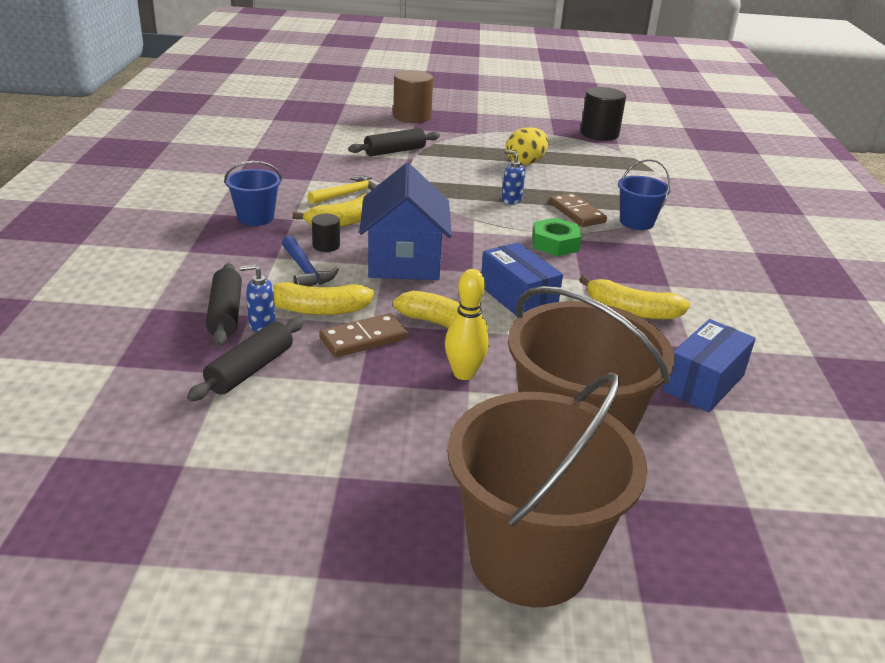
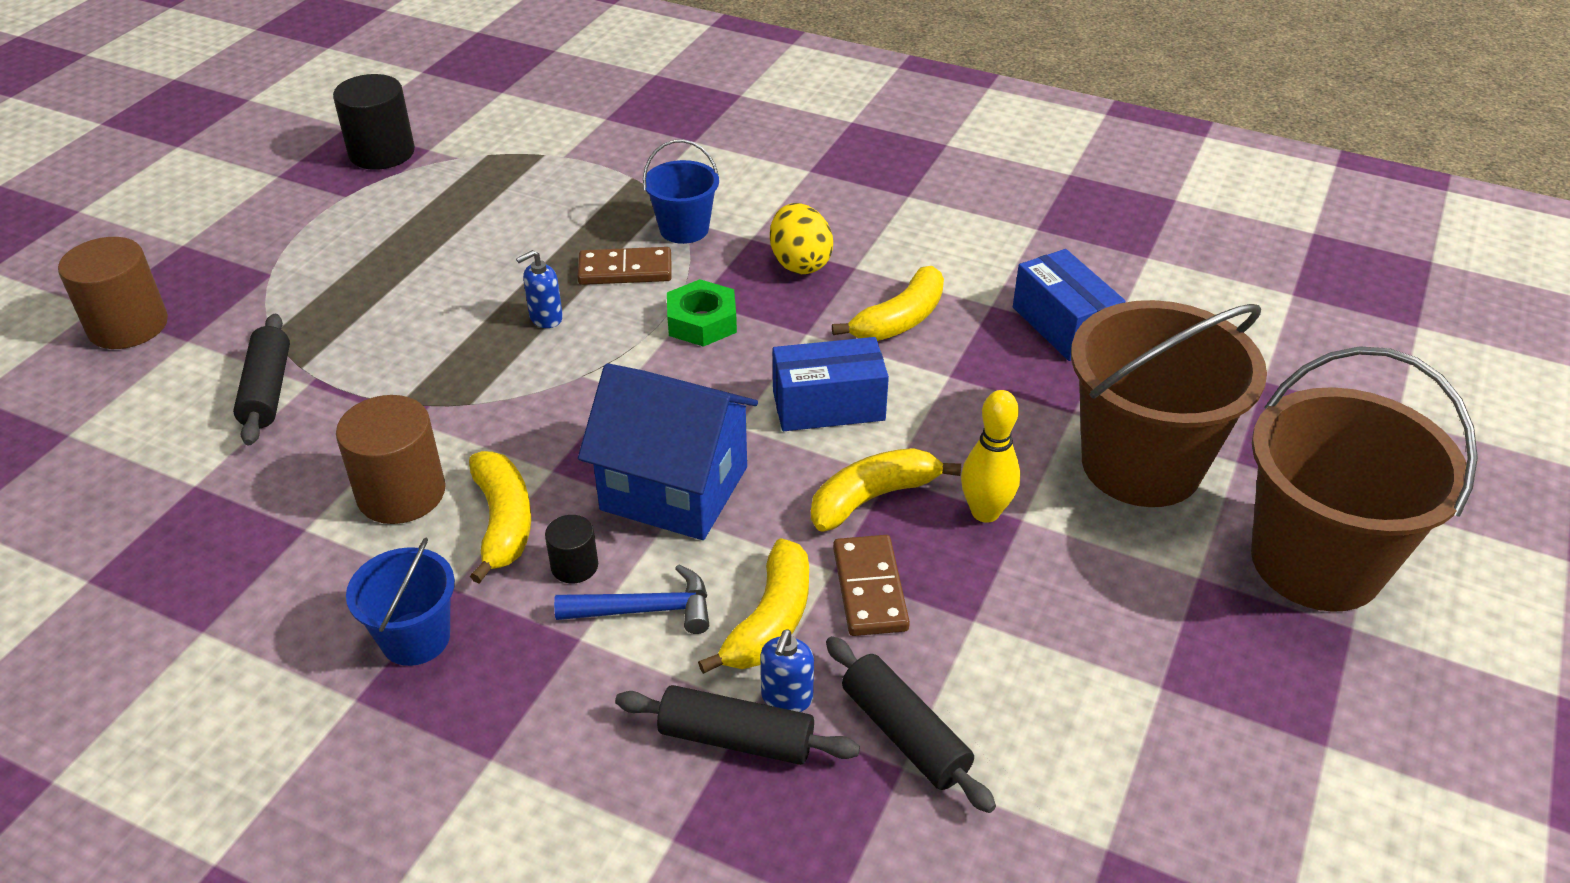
camera: 65 degrees left, 10 degrees up
yellow hammer [308,175,380,204] -> brown cylinder [336,395,446,524]
yellow egg [506,127,549,165] -> yellow egg moved to [770,203,833,274]

